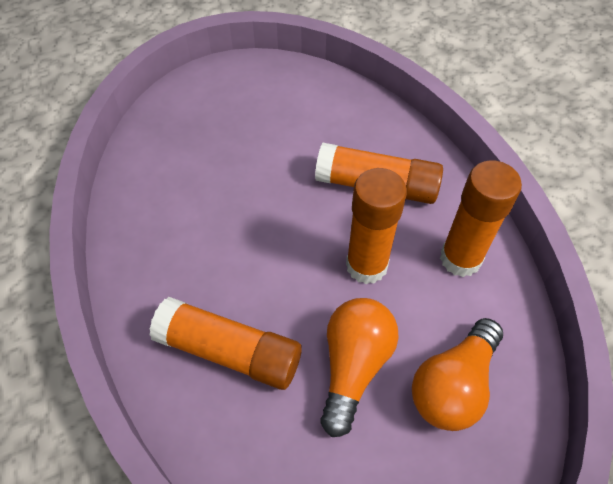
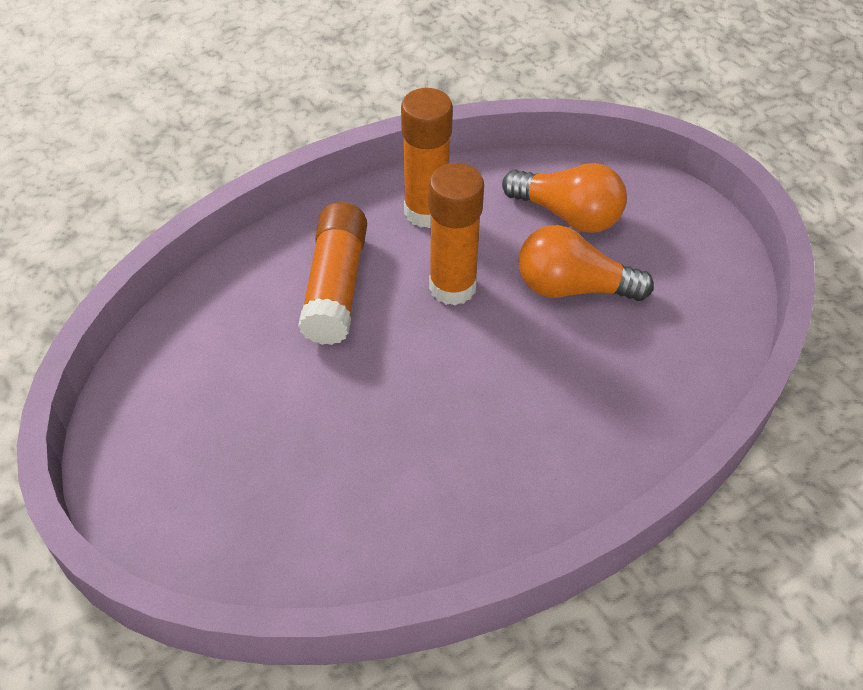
camera: 100 degrees left, 5 degrees down
orange glue stick [149,297,302,390] -> none

